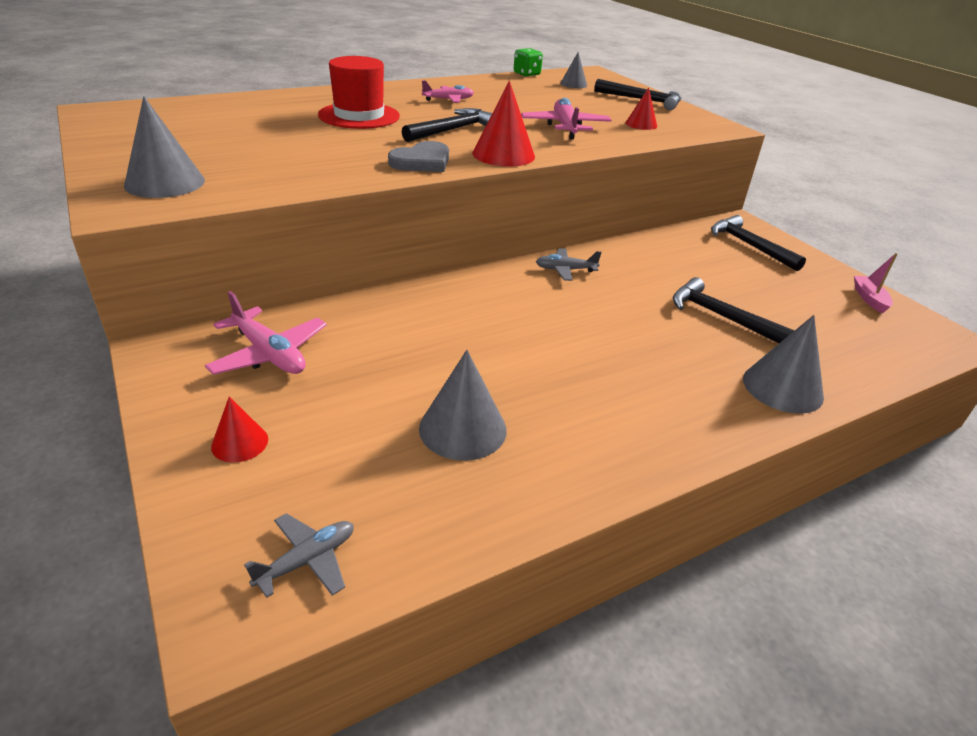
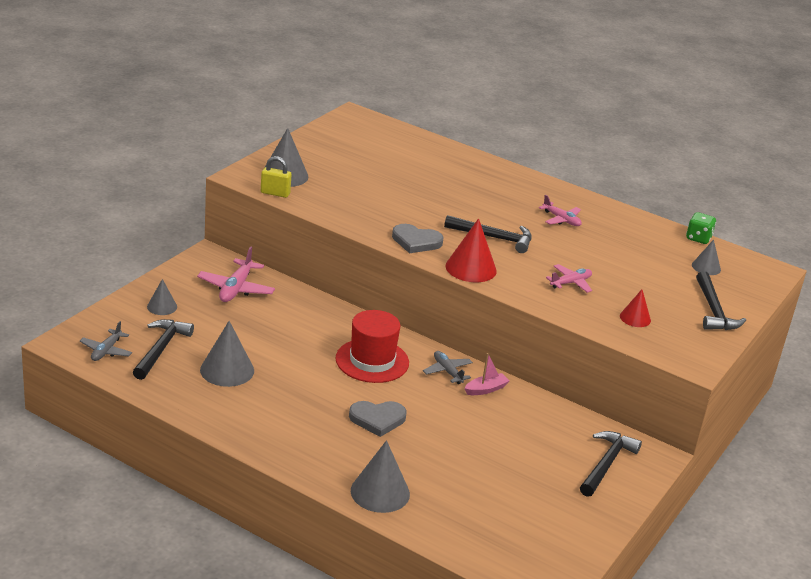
camera: 60 degrees right, 5 degrees down
red cone [211,396,268,463] -> grey cone [147,279,177,315]
grey plane [244,513,354,598] -> grey plane turned 90 degrees clockwise [80,321,132,361]
red hat [318,56,400,129] -> red hat moved to [335,310,409,383]
pink plane [521,98,612,140] -> pink plane [546,264,592,293], size x0.65
black hammer [673,277,794,343] -> black hammer moved to [133,319,194,380]
pink boat [854,253,897,313] -> pink boat moved to [464,353,510,395]
none -> yellow padlock [261,156,292,198]
none -> grey heart [349,401,407,437]

